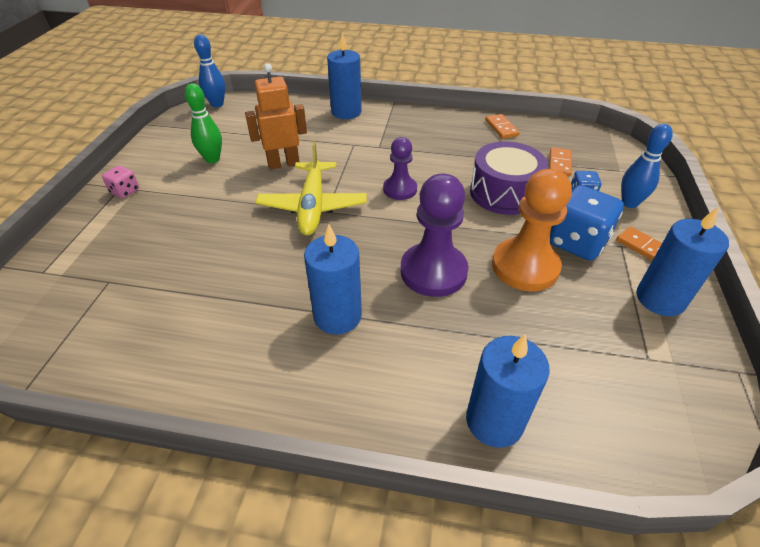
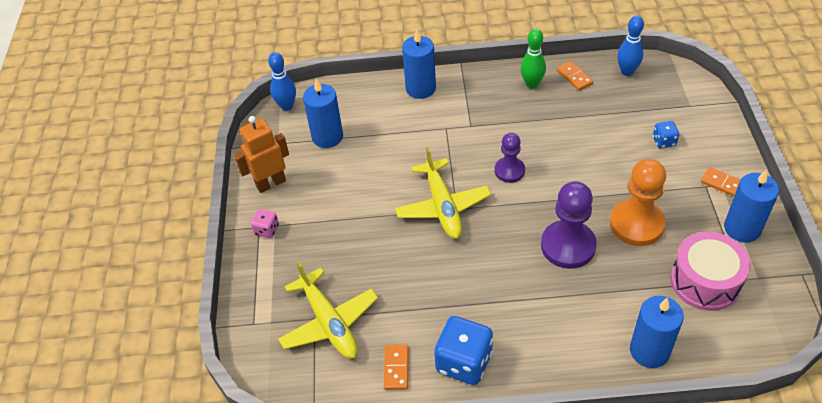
camera: 10 degrees left, 5 degrees up
green bowling pin [185,83,222,163] -> green bowling pin moved to [520,29,546,89]
orange robot [245,63,307,169] -> orange robot moved to [234,116,289,193]
blue candle [304,224,362,335] -> blue candle moved to [303,79,343,148]
purple drum [470,142,548,215] -> none
orange domino [549,147,572,176] -> orange domino moved to [384,345,409,390]
blue dice [550,185,624,261] -> blue dice moved to [434,316,493,385]
blue bowling pin [621,124,673,208] -> blue bowling pin moved to [617,16,644,76]
none -> yellow plane [278,261,378,359]
none -> pink drum [670,231,751,311]

